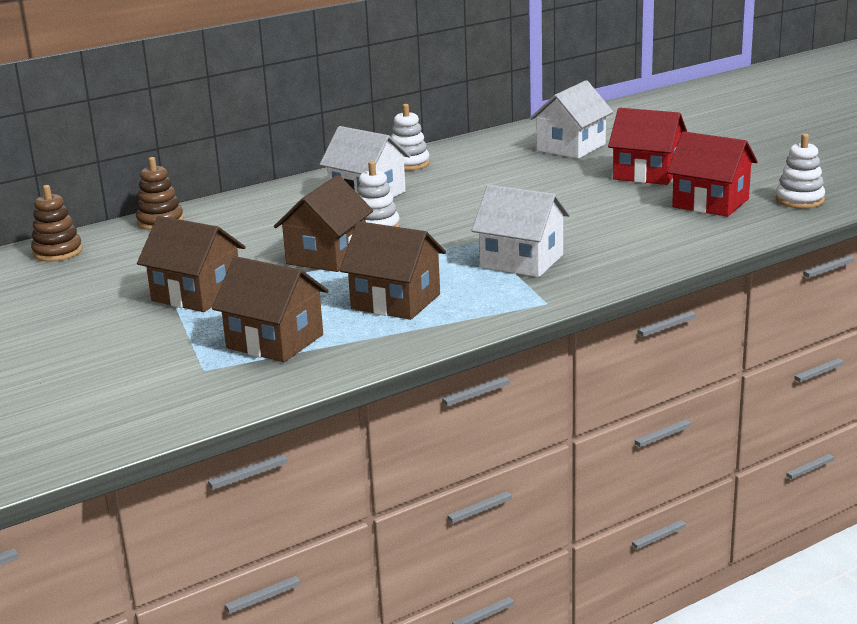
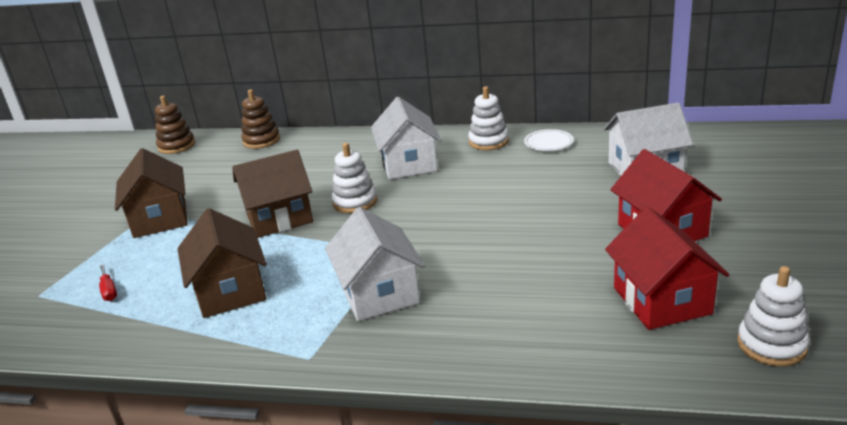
camera: 45 degrees right, 5 degrees up
brown house [212,256,329,362] -> red screwdriver [99,264,117,301]
none -> white plate [524,129,574,151]

